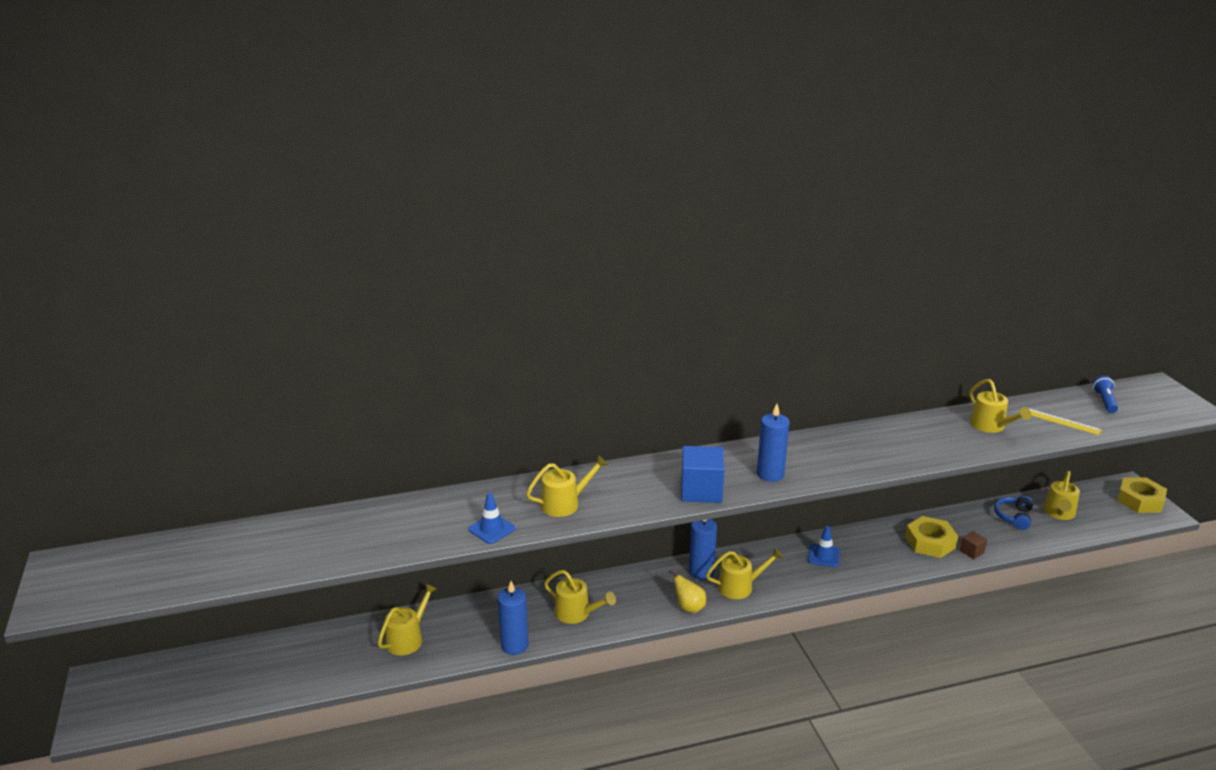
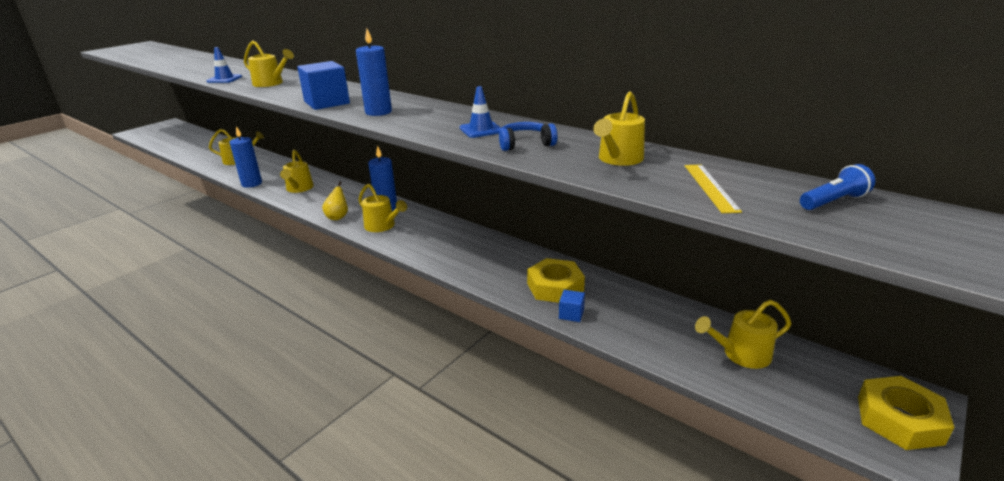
camera: 55 degrees right, 0 degrees up
blue traffic cone [808,526,840,567] -> blue traffic cone moved to [460,86,501,138]
brown cube [960,531,987,559] -> blue cube [559,290,585,322]
blue headphones [994,495,1033,530] -> blue headphones moved to [499,122,557,151]

